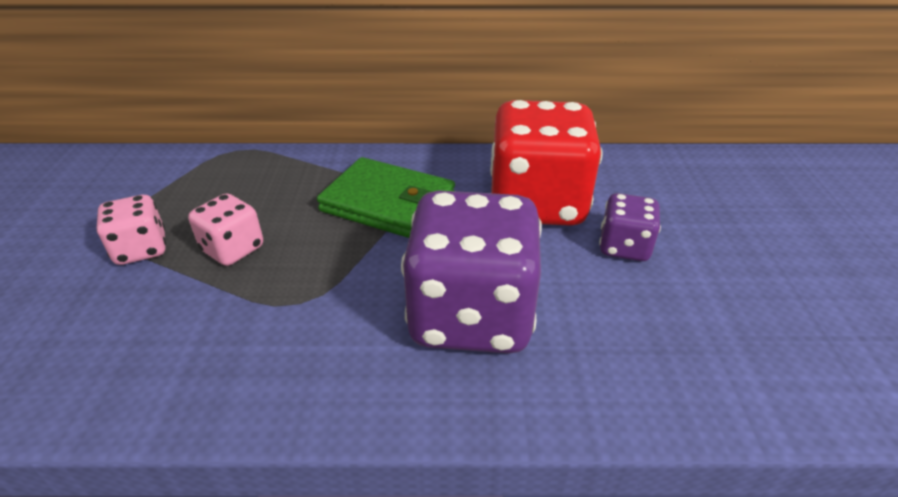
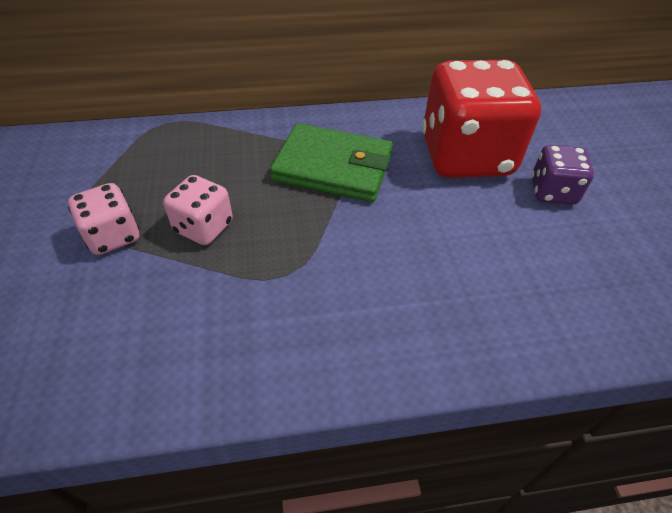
camera: 10 degrees left, 10 degrees up
purple dice [401,190,542,354] -> none

